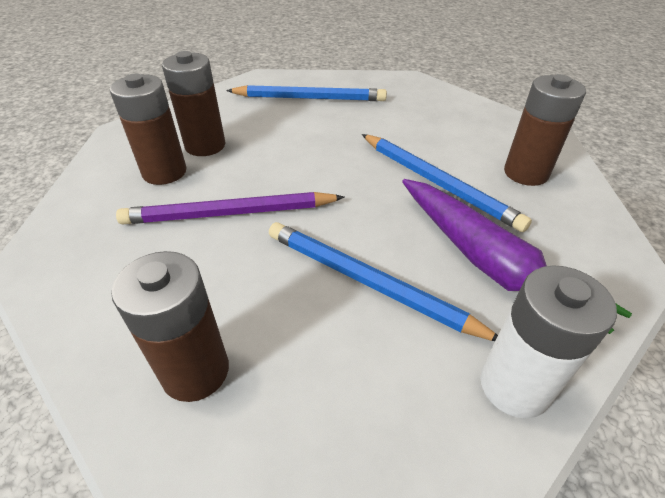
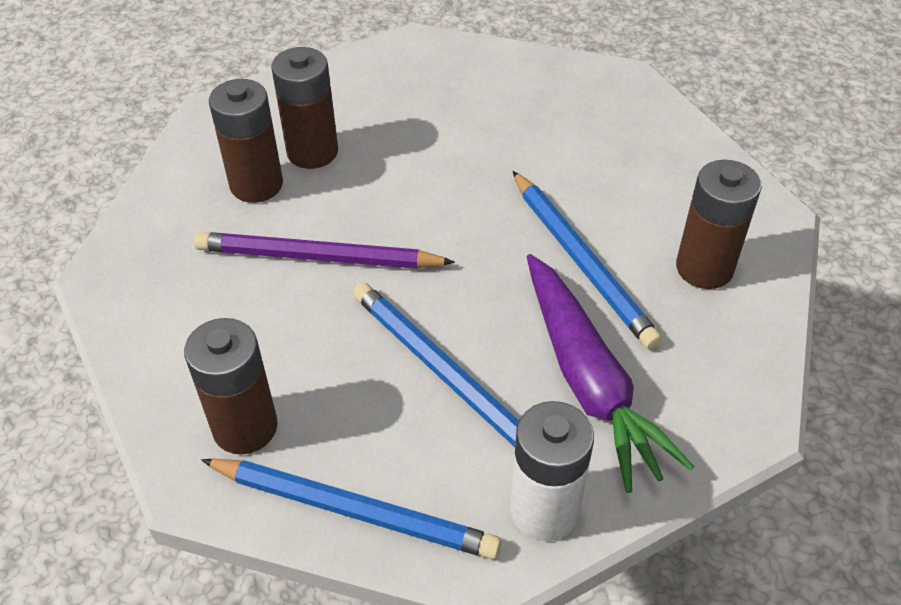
camera: 15 degrees right, 5 degrees up
blue pencil [226,85,387,101] -> blue pencil moved to [201,459,501,559]

